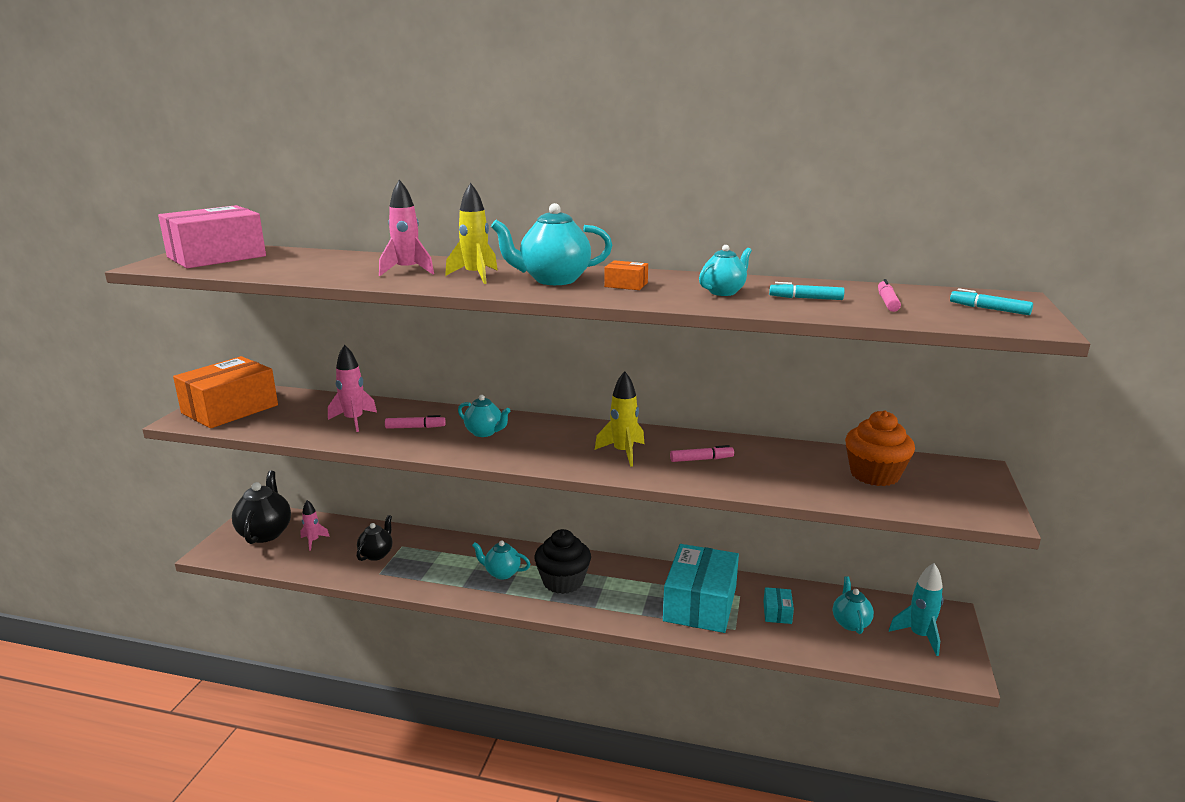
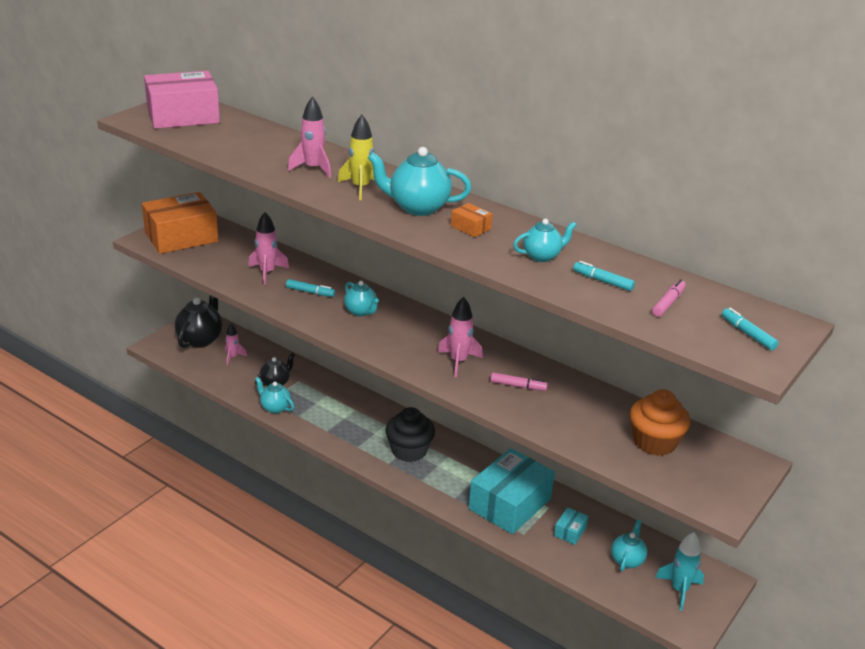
camera: 20 degrees right, 10 degrees up
pink marker [385,415,446,429] -> turquoise marker [286,279,335,297]
turquoise teapot [472,541,530,579] -> turquoise teapot moved to [255,377,294,414]
yellow rocket [595,371,644,467] -> pink rocket [437,297,483,377]

